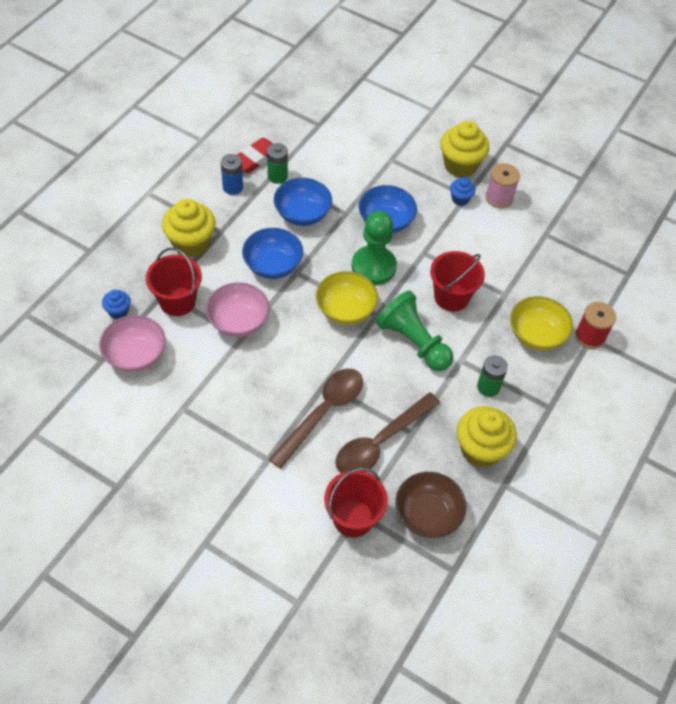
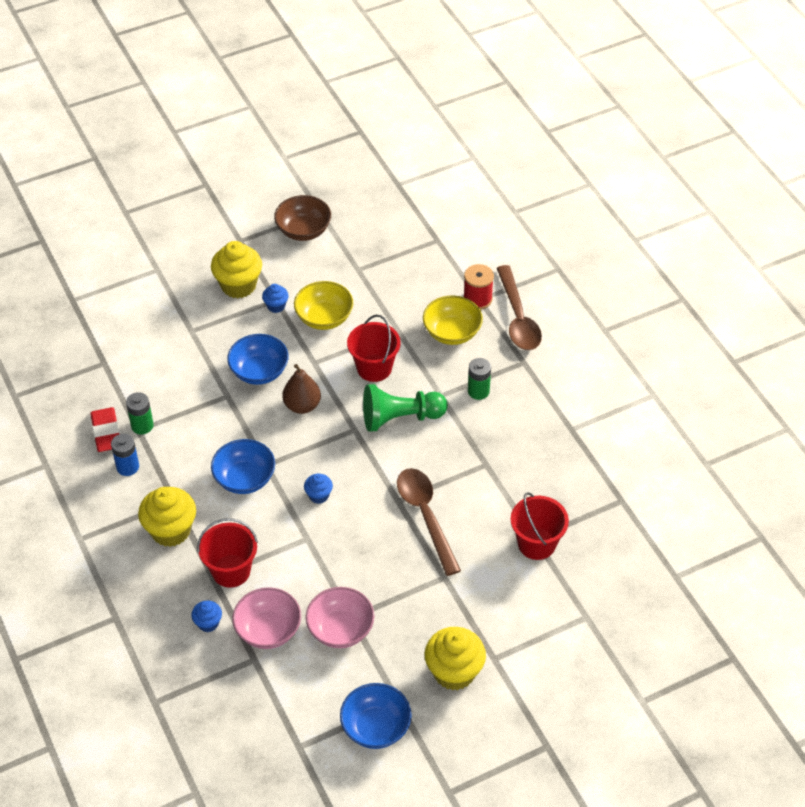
camera: 55 degrees left, 5 degrees down
pink bowl [206,282,270,337] -> pink bowl moved to [306,587,375,648]
blue bowl [274,178,332,226] -> blue bowl moved to [340,683,412,749]
yellow bowl [316,271,378,325] -> yellow bowl moved to [294,281,353,330]
brown spoon [335,392,440,473] -> brown spoon moved to [497,265,542,350]
green pawn [352,211,397,285] -> brown pear [282,364,321,414]
brown bowl [395,472,467,538] -> brown bowl moved to [274,195,331,241]
yellow cupcake [457,406,517,468] -> yellow cupcake moved to [424,627,486,691]
pink spool [486,163,520,208] -> none
none -> blue cupcake [304,473,333,504]

